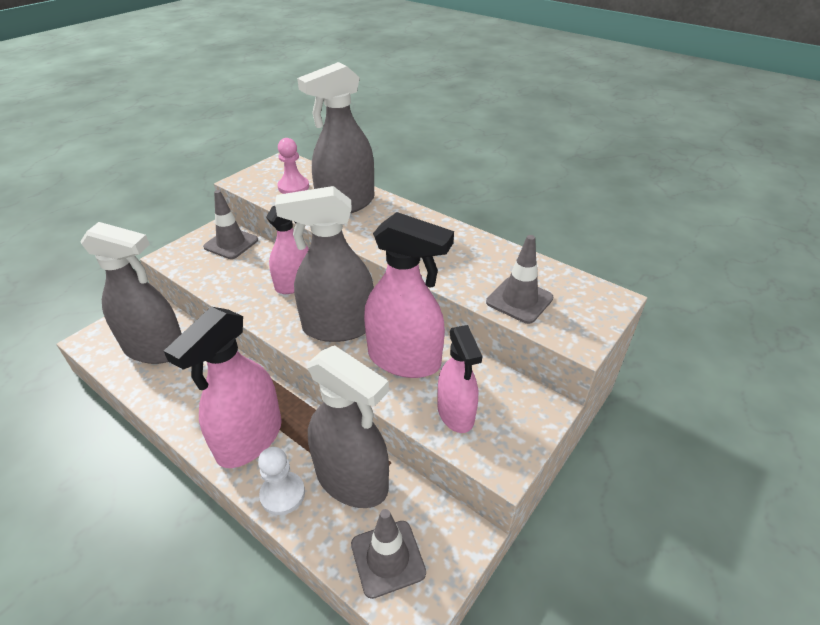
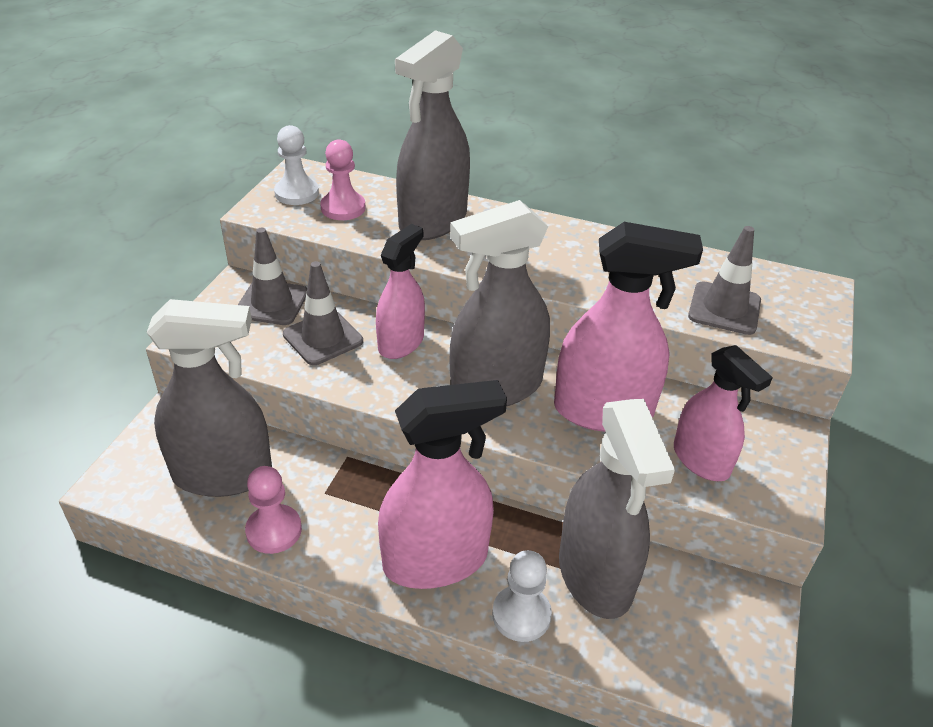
camera: 20 degrees left, 0 degrees up
pink spray bottle [164,307,282,468] -> pink spray bottle turned 120 degrees counterclockwise [378,380,507,589]
grey spray bottle [307,345,389,508] -> grey spray bottle turned 60 degrees clockwise [559,399,675,619]
grey traffic cone [351,509,426,599] -> grey traffic cone moved to [283,261,363,365]
none -> pink pawn [245,466,302,554]
none -> white pawn [274,125,319,205]

